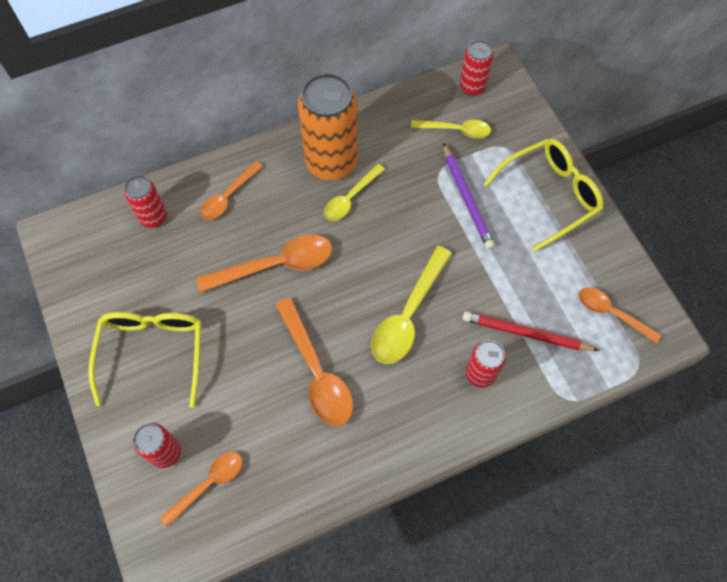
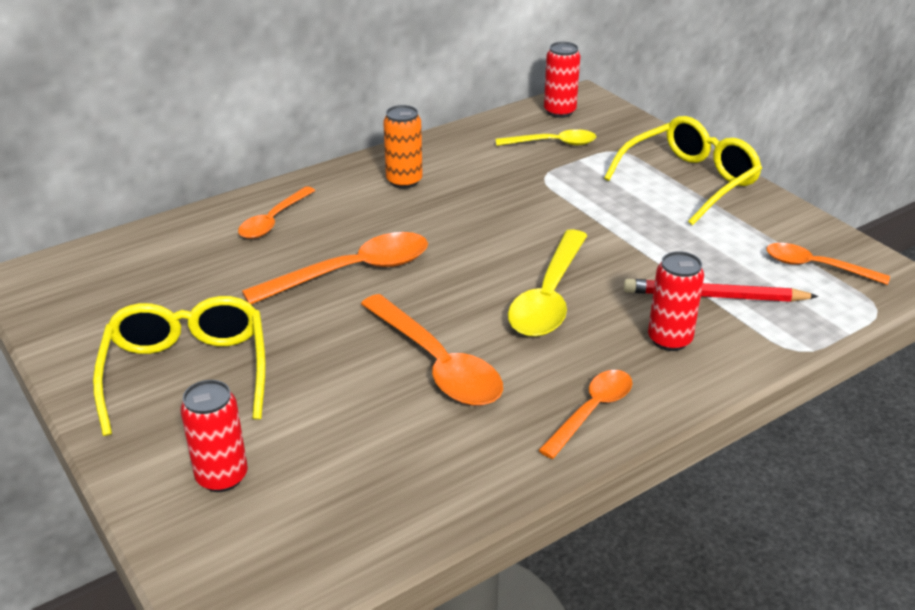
camera: 10 degrees left, 30 degrees down
red can [124,175,167,228] -> none
orange spoon [160,452,242,527] -> orange spoon moved to [538,370,632,459]
orange can [298,73,358,180] -> orange can [383,105,423,189], size x0.53
yellow spoon [324,164,385,221] -> none
purple pencil [443,143,495,250] -> none

